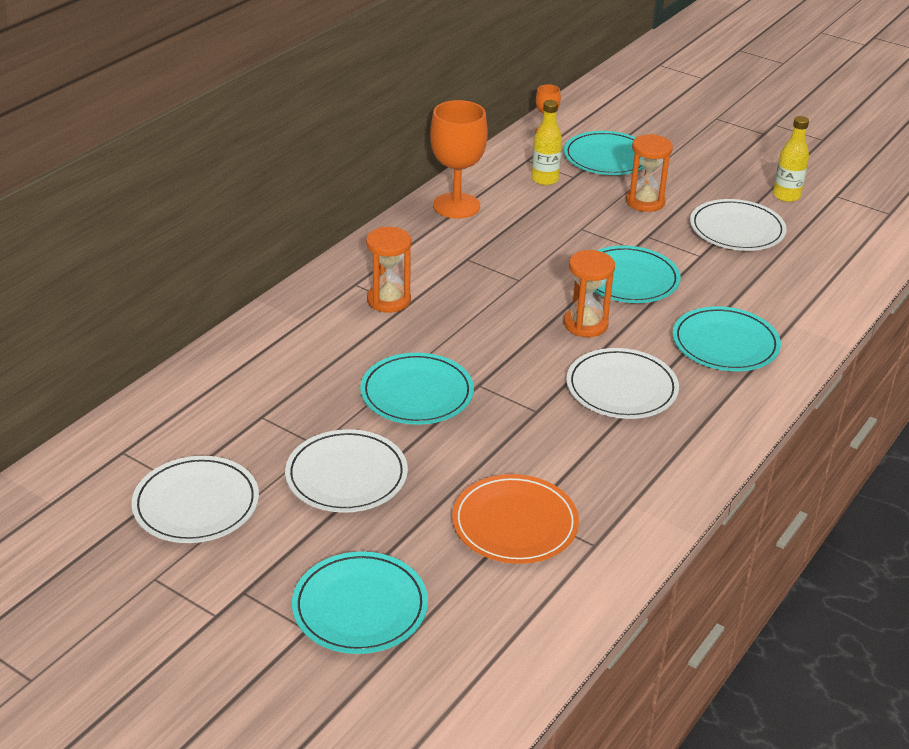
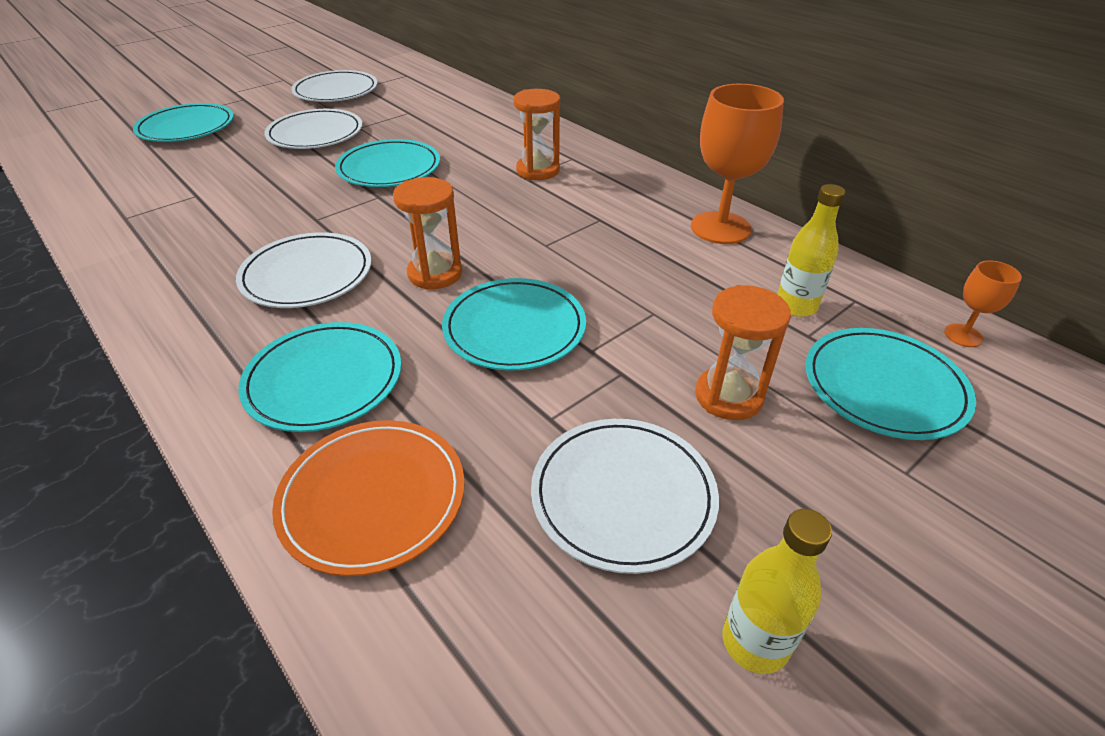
camera: 105 degrees right, 5 degrees up
orange plate [452,474,579,564] -> orange plate moved to [272,420,465,576]

